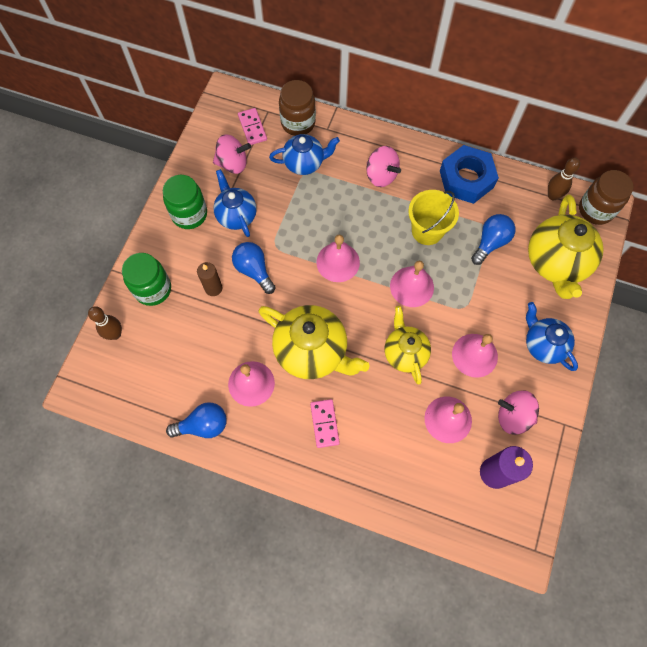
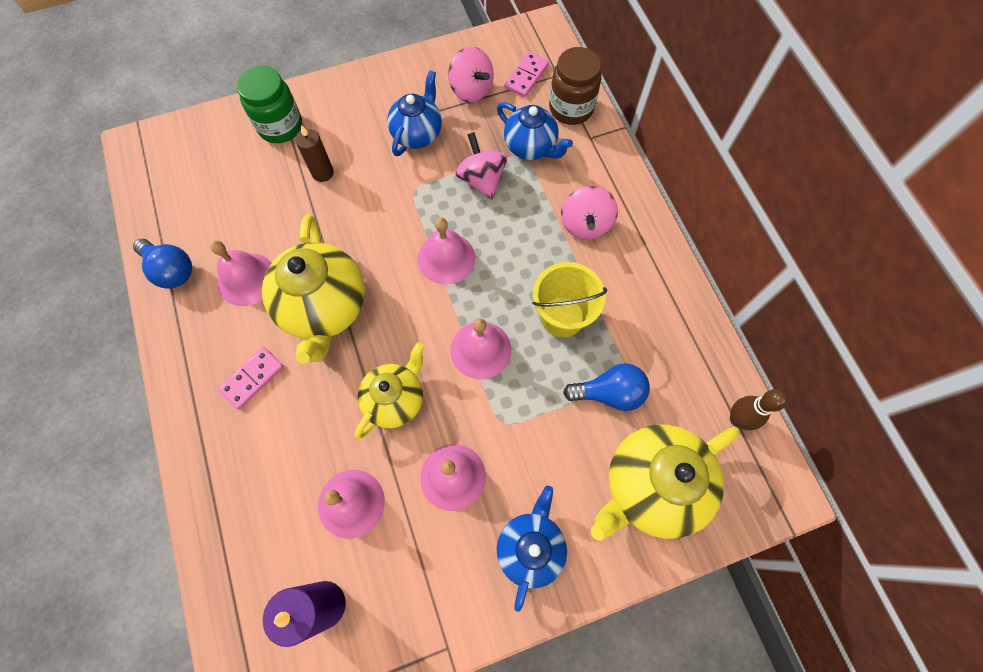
camera: 50 degrees right, 0 degrees up
brown bowling pin [88,306,122,340] -> none
green jar [163,175,207,229] -> none
blue light bulb [232,242,276,294] -> none
blue nut [440,145,499,204] -> none
pink spinning top [498,390,539,435] -> pink spinning top moved to [455,132,507,200]
brown jar [579,170,633,225] -> none

